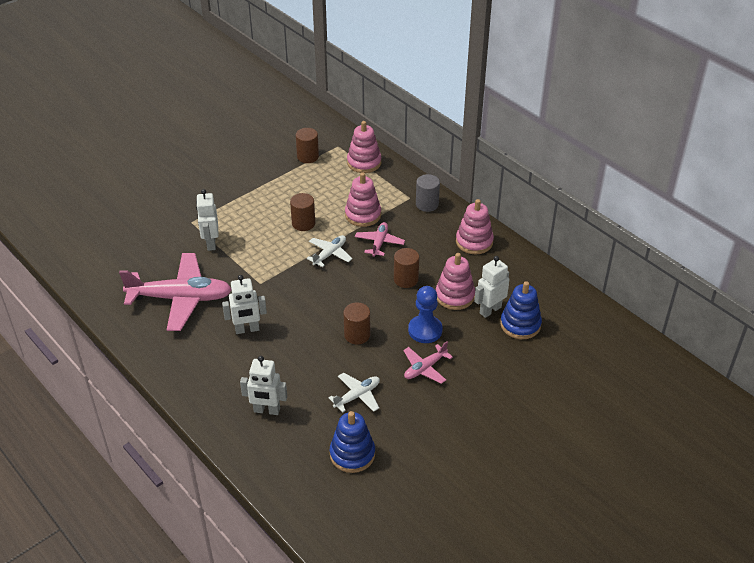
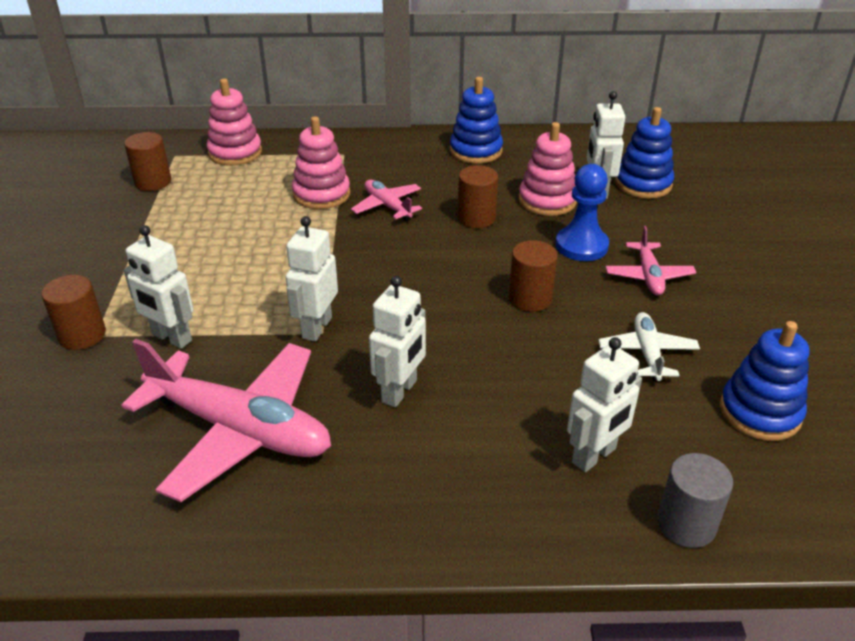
camera: 50 degrees left, 5 degrees down
pink plane [119,253,231,331] -> pink plane turned 75 degrees clockwise [121,339,331,502]
brown cylinder [290,193,315,231] -> brown cylinder moved to [41,275,106,350]
white plane [307,235,352,267] -> none
grey cylinder [416,174,440,212] -> grey cylinder moved to [657,453,733,548]
pink stacking toy [456,199,494,255] -> blue stacking toy [450,77,503,163]
none -> white robot [285,216,338,342]

